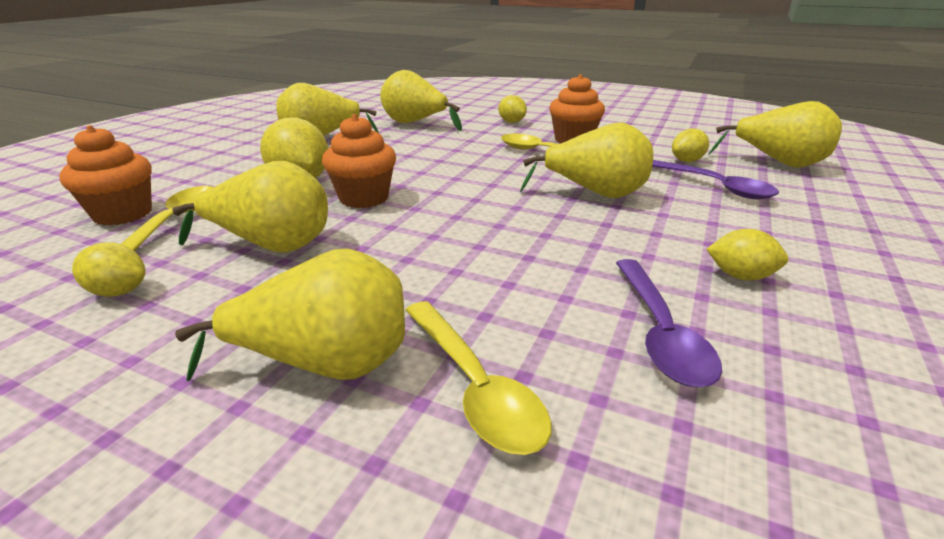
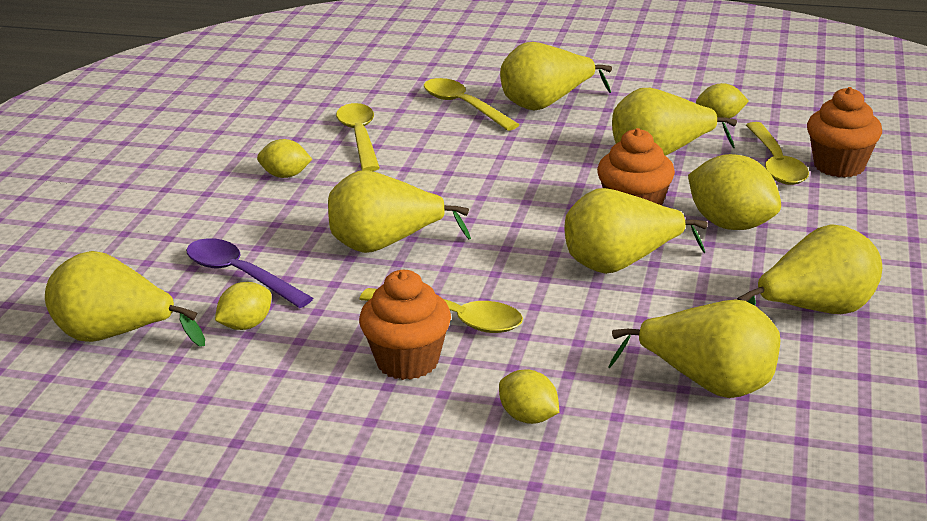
camera: 170 degrees right, 0 degrees up
purple spoon [616,259,722,387] -> yellow spoon [336,103,380,171]
none -> yellow pear [565,188,708,274]

